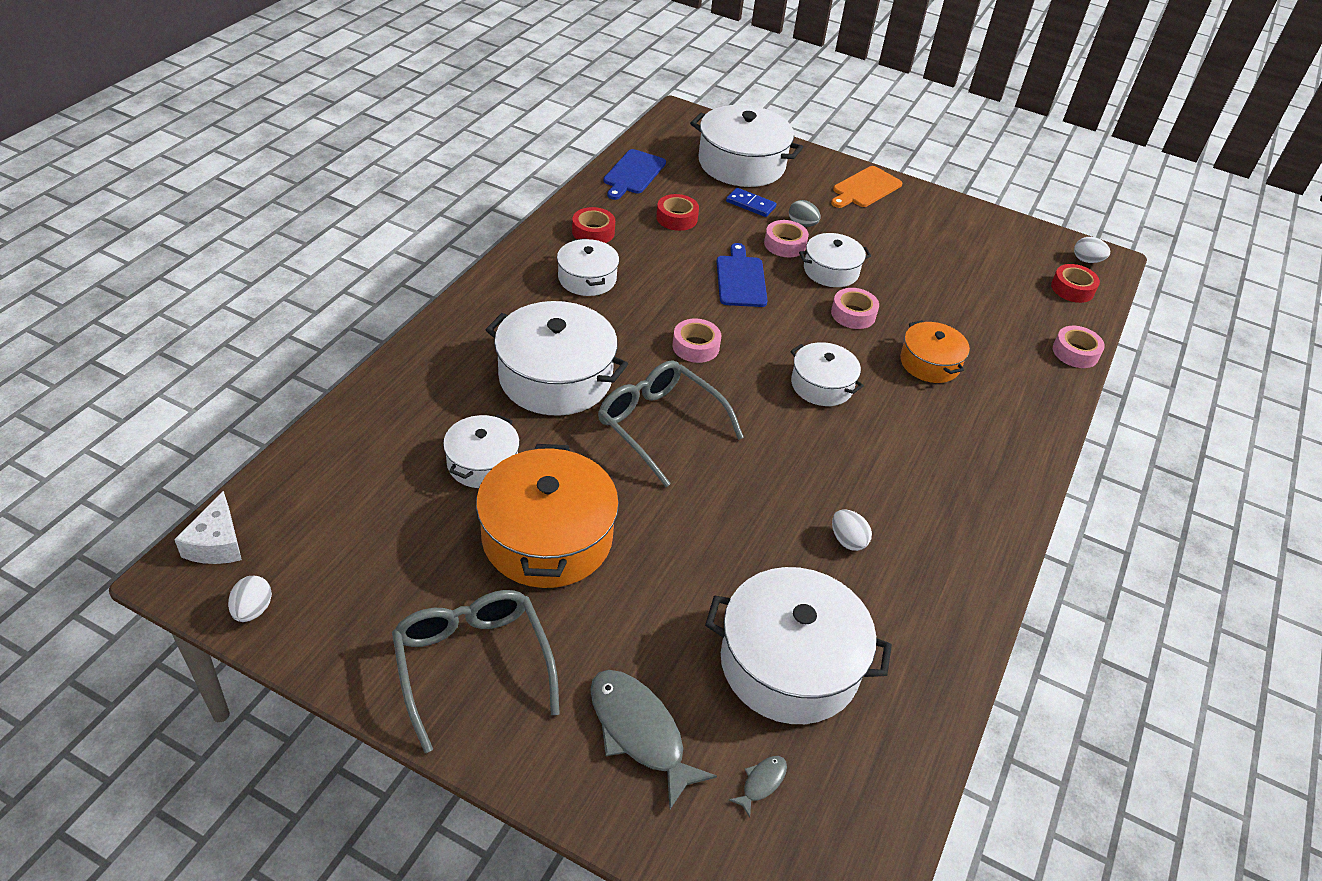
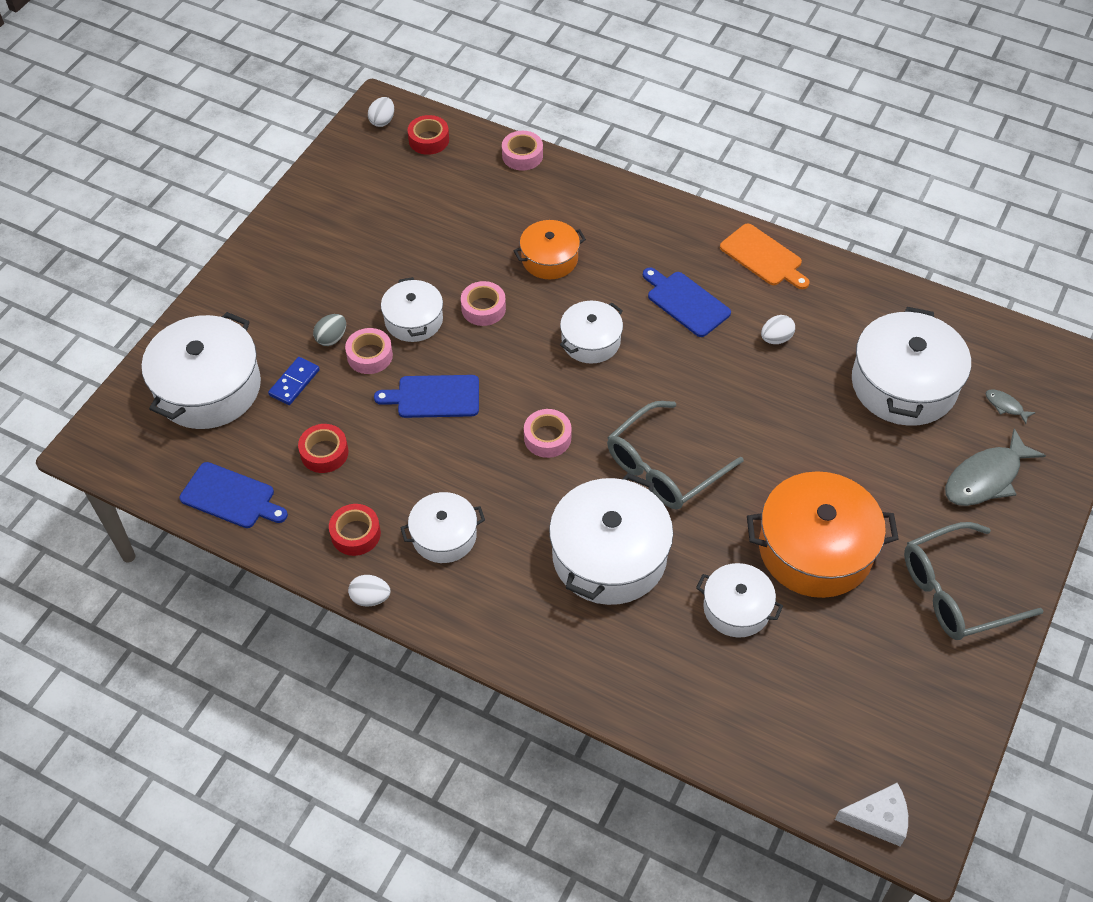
camera: 85 degrees left, 10 degrees up
white egg [228,576,272,622] -> white egg moved to [348,575,390,607]
orange cutting board [831,166,902,208] -> orange cutting board moved to [720,223,810,289]
none -> blue cutting board [643,268,731,337]

